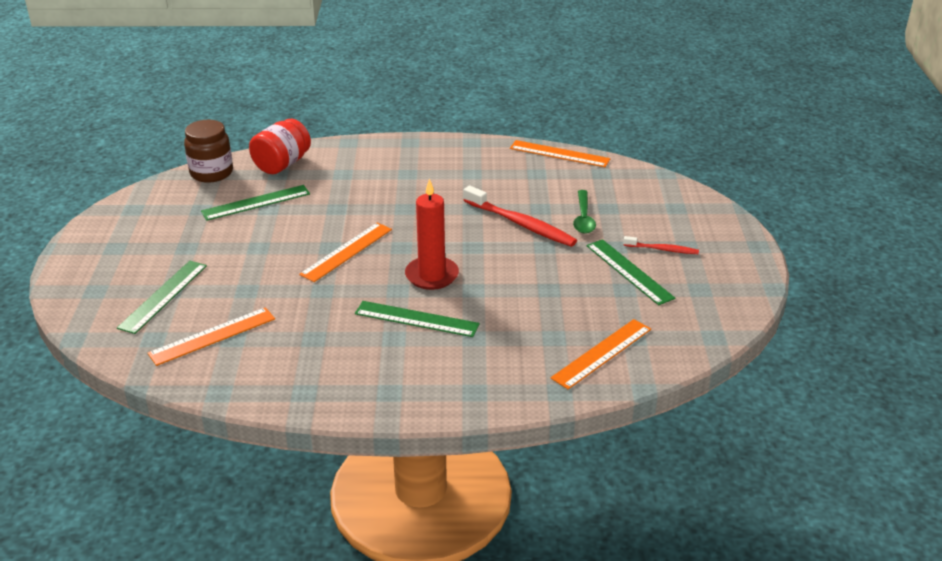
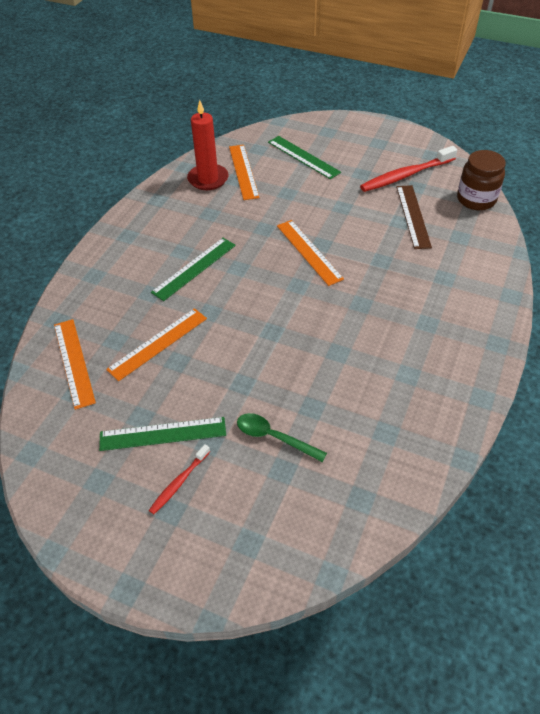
camera: 115 degrees right, 15 degrees up
green ruler [201,185,310,221] -> brown ruler [396,185,432,249]
red jar [249,119,311,174] -> none
red candle [405,179,459,290] -> red candle moved to [187,100,228,190]
red toothbrush [463,186,577,247] -> red toothbrush moved to [360,146,457,192]
orange ruler [510,140,610,167] -> orange ruler moved to [106,308,207,381]

